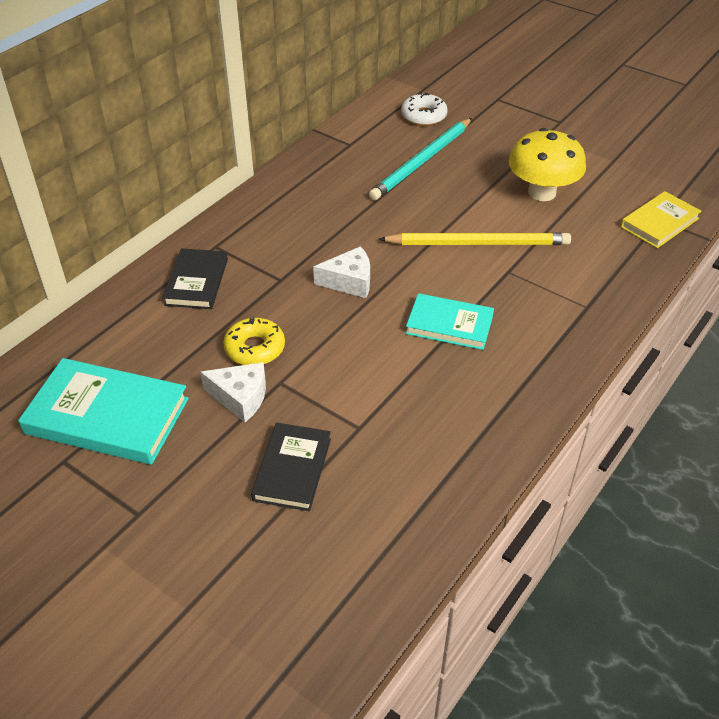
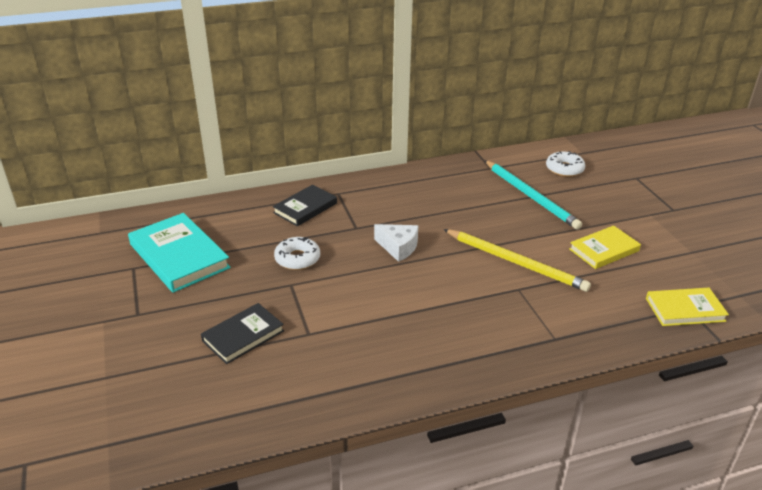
camera: 35 degrees right, 10 degrees down
white cheese [200,362,266,422] -> none
yellow donut [223,317,285,365] -> white donut [274,237,320,270]
turquoise pencil [369,118,472,201] -> turquoise pencil turned 105 degrees counterclockwise [484,160,582,230]
turquoise book [406,293,494,350] -> none
yellow mushroom [509,128,586,201] -> yellow book [569,226,641,269]

